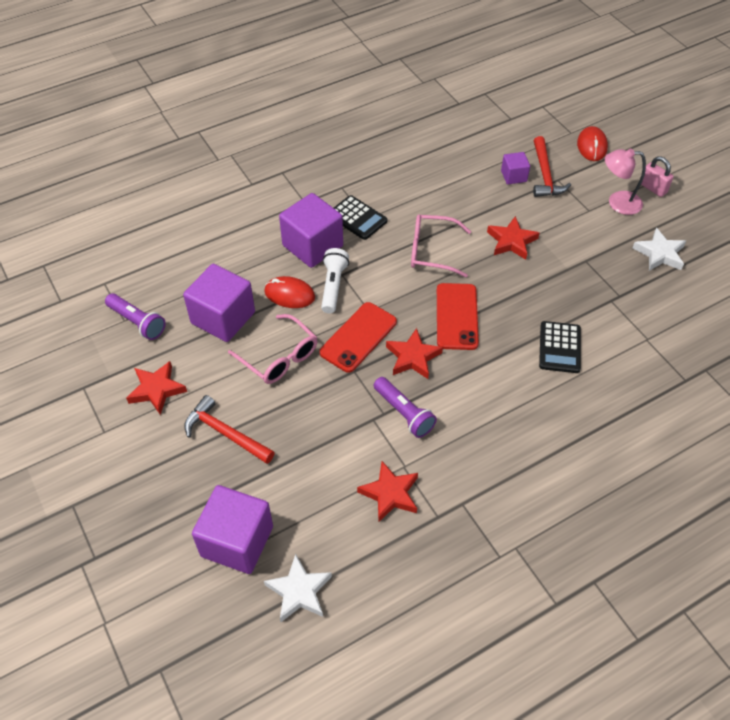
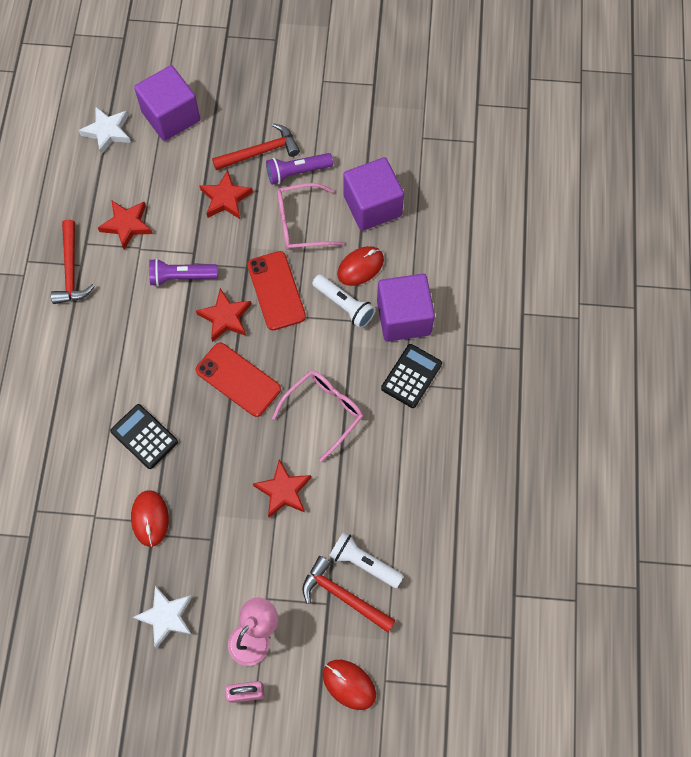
camera: 125 degrees right, 15 degrees up
purple flashlight [105,293,166,340] -> purple flashlight moved to [266,153,333,185]
red star [126,361,187,415] -> red star moved to [199,170,253,219]
black calculator [334,195,387,240] -> black calculator turned 135 degrees clockwise [381,344,442,408]
purple cube [501,152,530,184] -> white flashlight [329,532,404,588]
none -> red hammer [51,220,95,304]
none -> red mouse [131,490,169,547]

